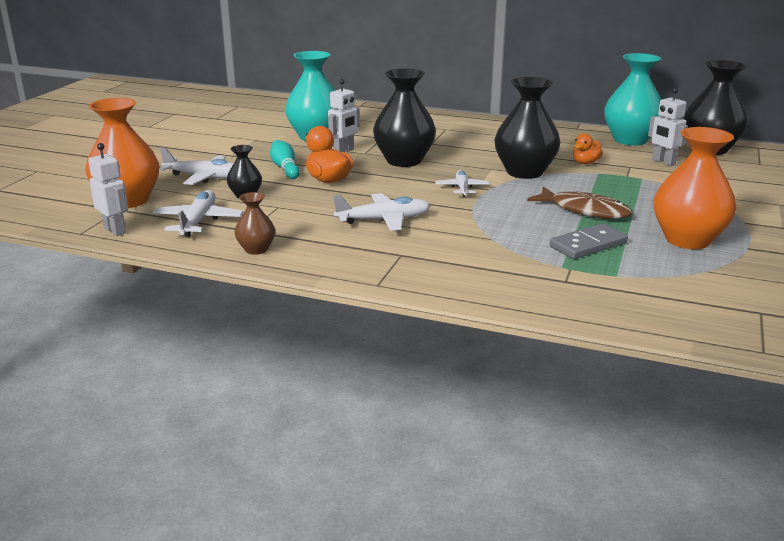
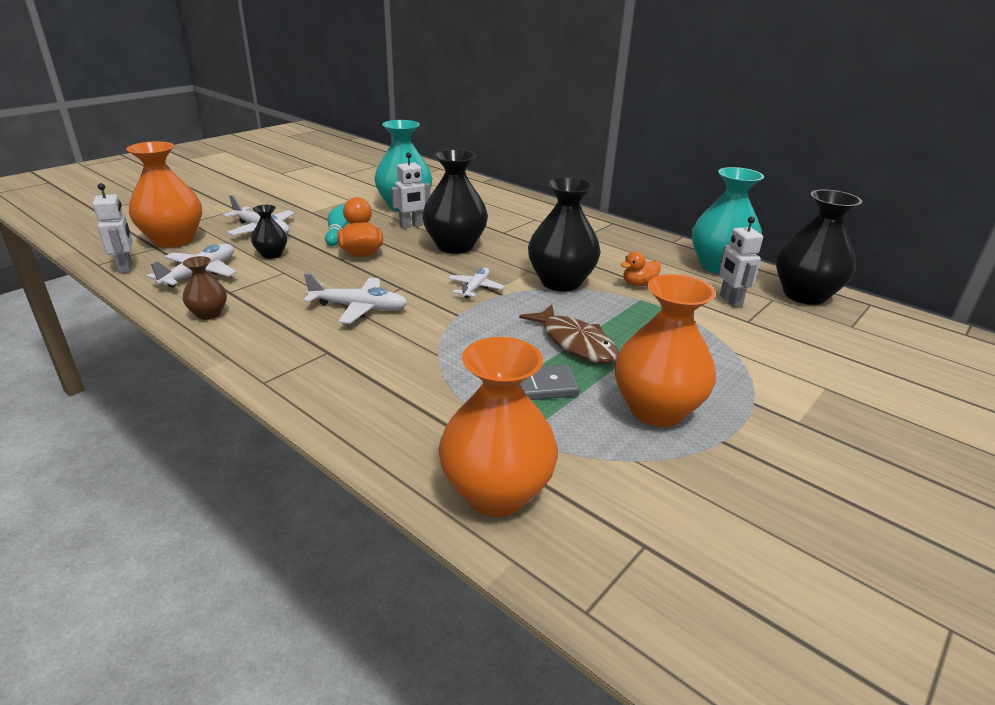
camera: 20 degrees right, 5 degrees up
none -> orange vase [439,337,558,517]

